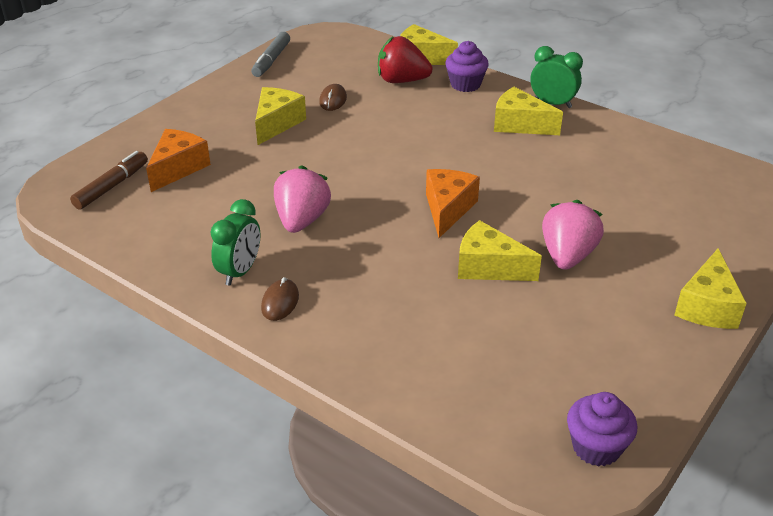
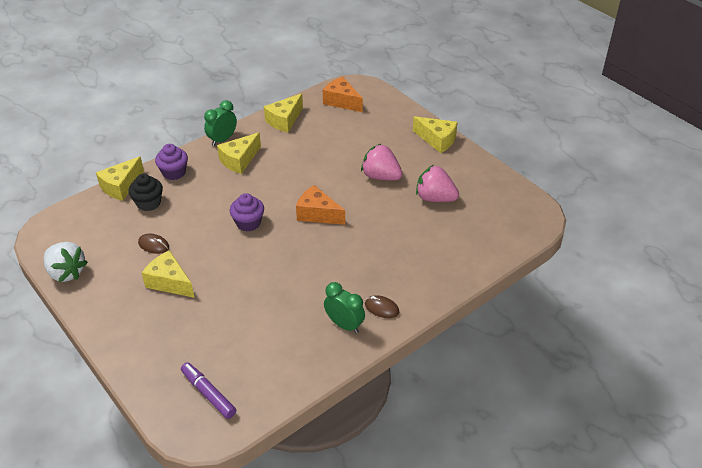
camera: 75 degrees left, 5 degrees up
brown marker [70,151,148,210] -> purple marker [181,362,236,419]
orange cheese [146,129,211,192] -> orange cheese moved to [323,77,363,112]
grey marker [251,32,290,77] -> white strawberry [44,242,88,282]
pink strawberry [274,165,331,233] -> pink strawberry moved to [416,165,459,202]
red strawberry [378,36,433,83] -> black cupcake [128,174,163,211]
yellow cheese [458,220,542,281] -> yellow cheese moved to [264,93,303,132]
purple cupcake [567,392,637,467] -> purple cupcake moved to [230,193,264,232]

